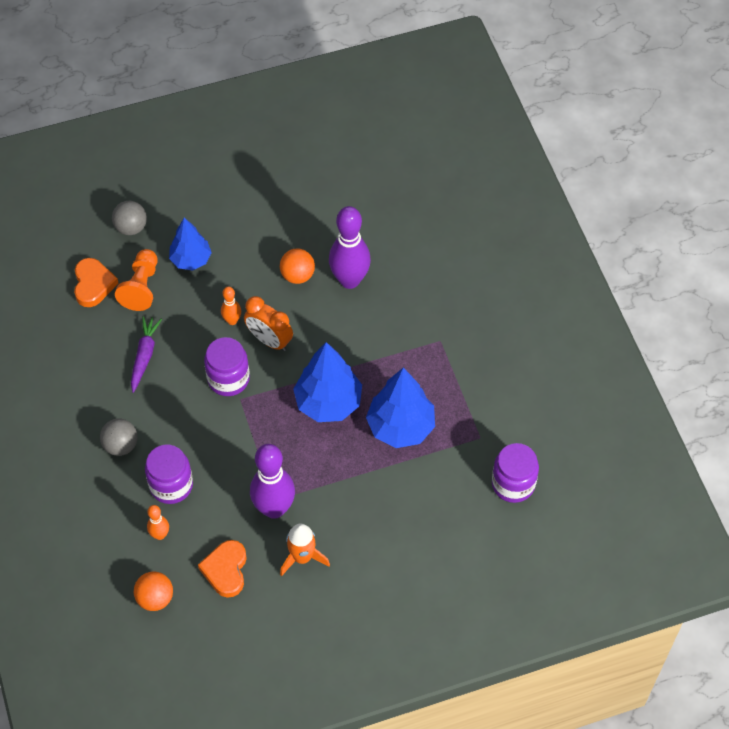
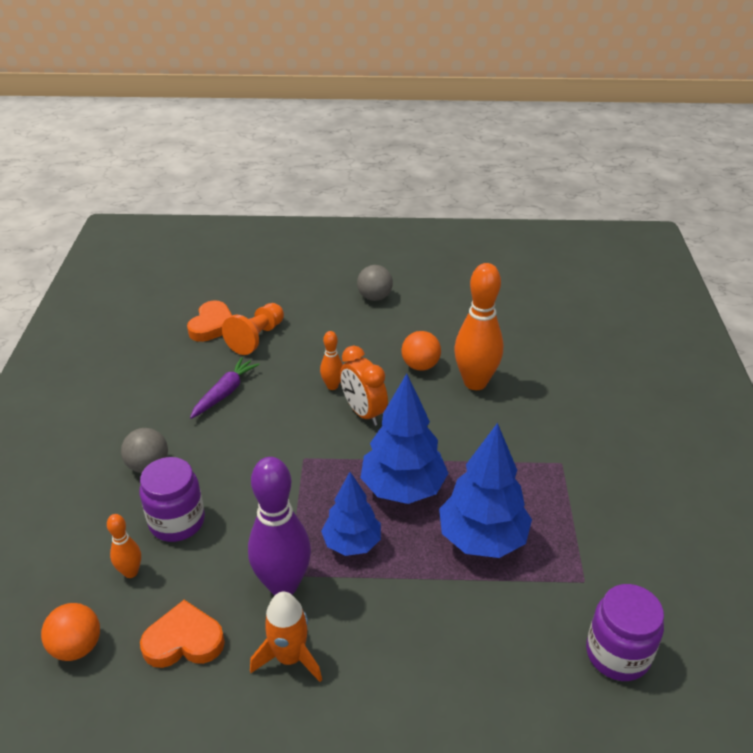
camera: 20 degrees right, 20 degrees down
grey ball [112,201,147,235] -> grey ball moved to [357,265,393,301]
blue tree [169,218,212,271] -> blue tree moved to [321,472,381,556]
orange heart [198,540,247,598] -> orange heart turned 60 degrees clockwise [140,600,225,668]
purple jar [204,337,250,396] -> none
purple bowling pin [329,206,371,289] -> orange bowling pin [454,263,503,390]

